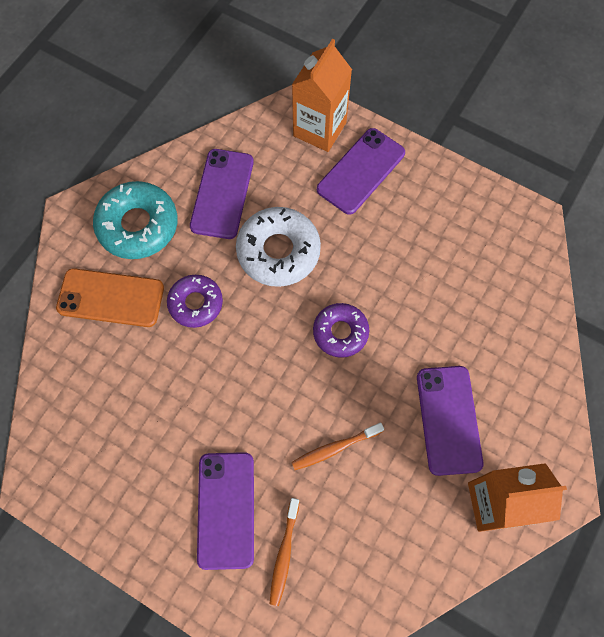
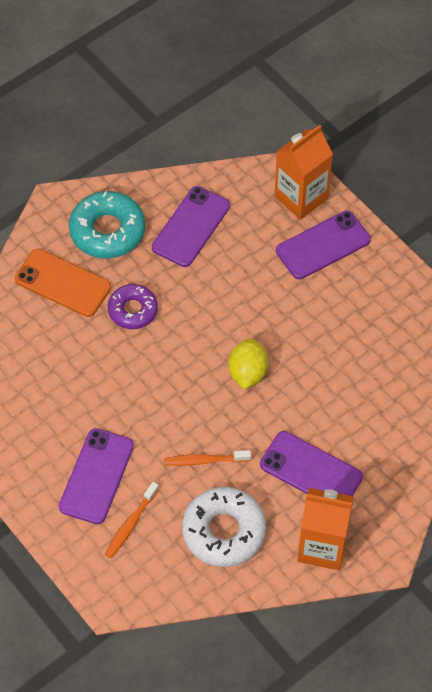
camera: 20 degrees right, 10 degrees down
white donut [236,207,321,287] -> white donut moved to [182,487,266,567]
purple donut [313,303,369,358] -> yellow lemon [228,338,268,390]
purple phone [417,366,483,476] -> purple phone turned 75 degrees counterclockwise [260,431,363,496]

